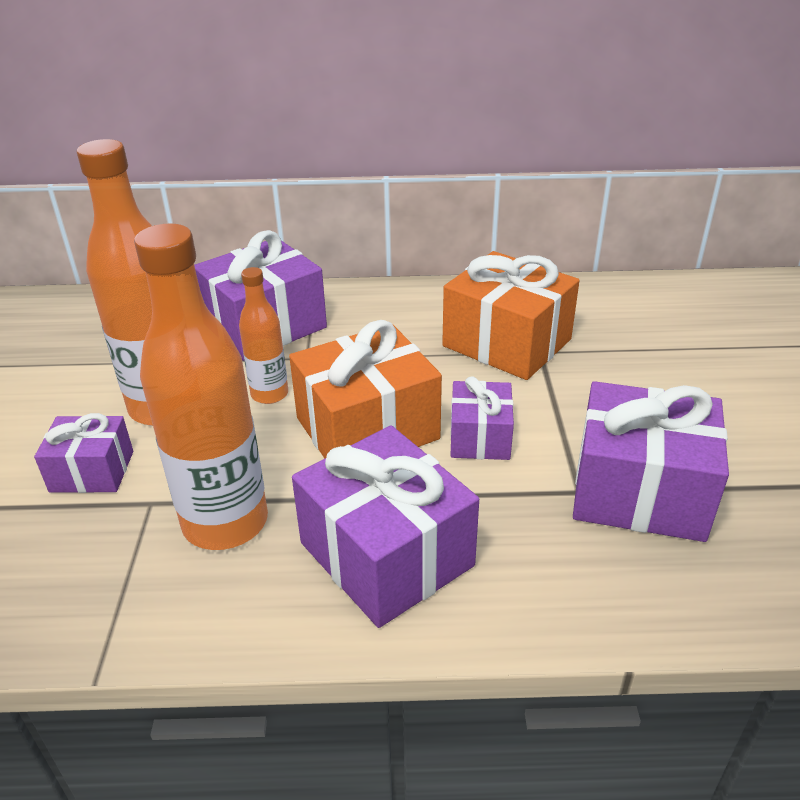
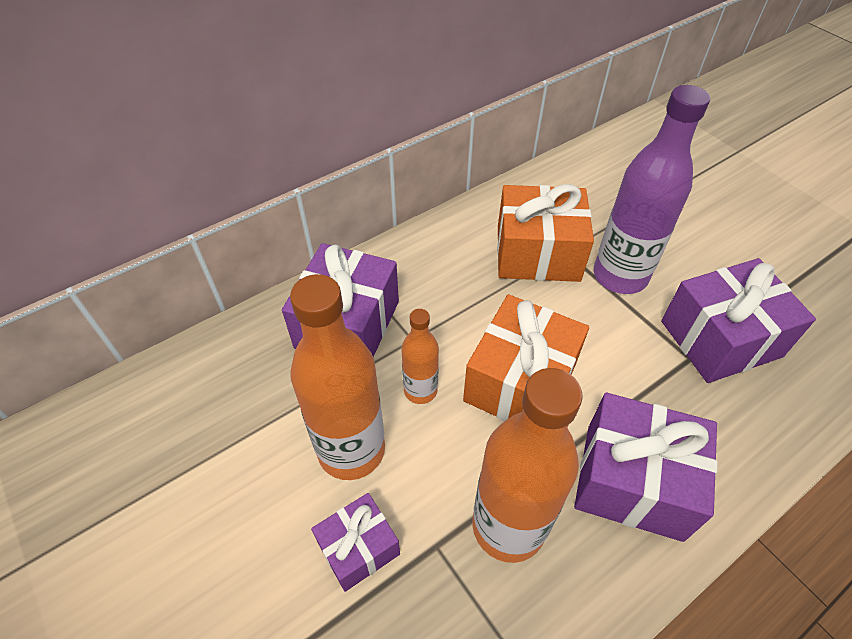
camera: 35 degrees left, 15 degrees up
purple gift [450,376,514,460] -> none
none -> purple bottle [594,85,710,294]

